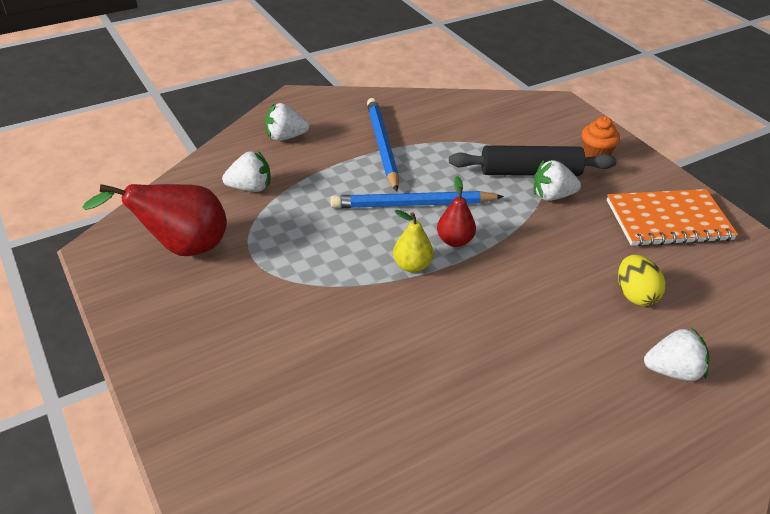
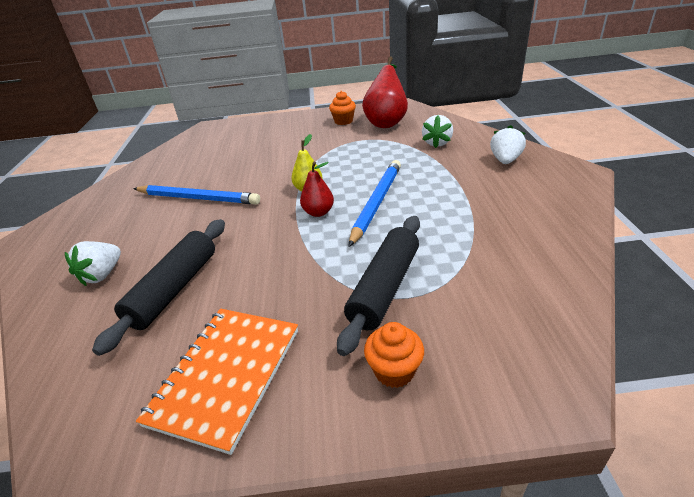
camera: 120 degrees right, 5 degrees down
blue pencil [367,98,399,192] -> blue pencil moved to [133,185,260,205]
white strawberry [533,160,581,201] -> none
yellow egg [618,255,666,306] -> black rolling pin [92,219,225,356]
none -> orange cupcake [329,91,356,125]

